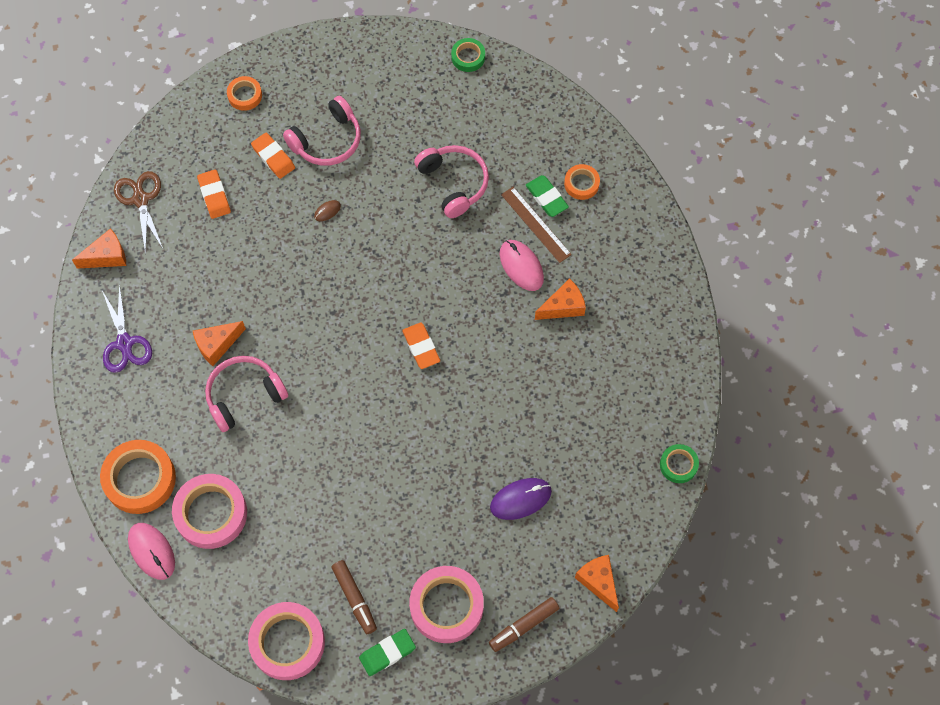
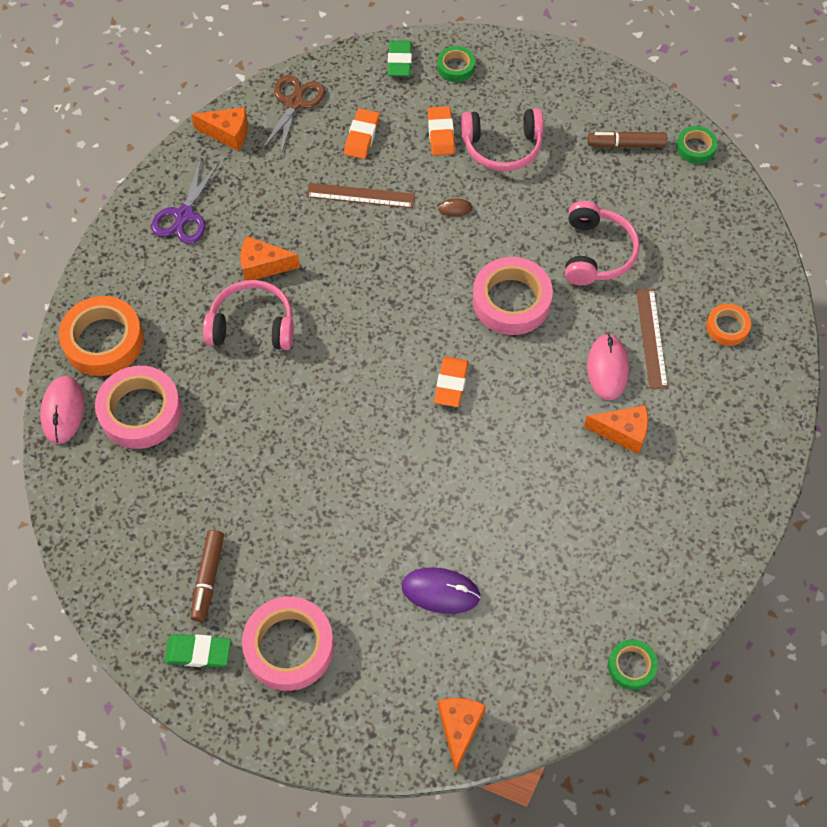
camera: 35 degrees right, 5 degrees down
orange tape [227,76,262,111] -> green tape [437,46,475,82]
pink tape [248,602,325,680] -> pink tape moved to [473,257,553,335]
brown marker [489,597,559,652] -> brown marker moved to [588,131,667,148]
green eraser [526,175,569,217] -> green eraser moved to [388,40,412,77]
none -> brown ruler [306,183,415,208]

